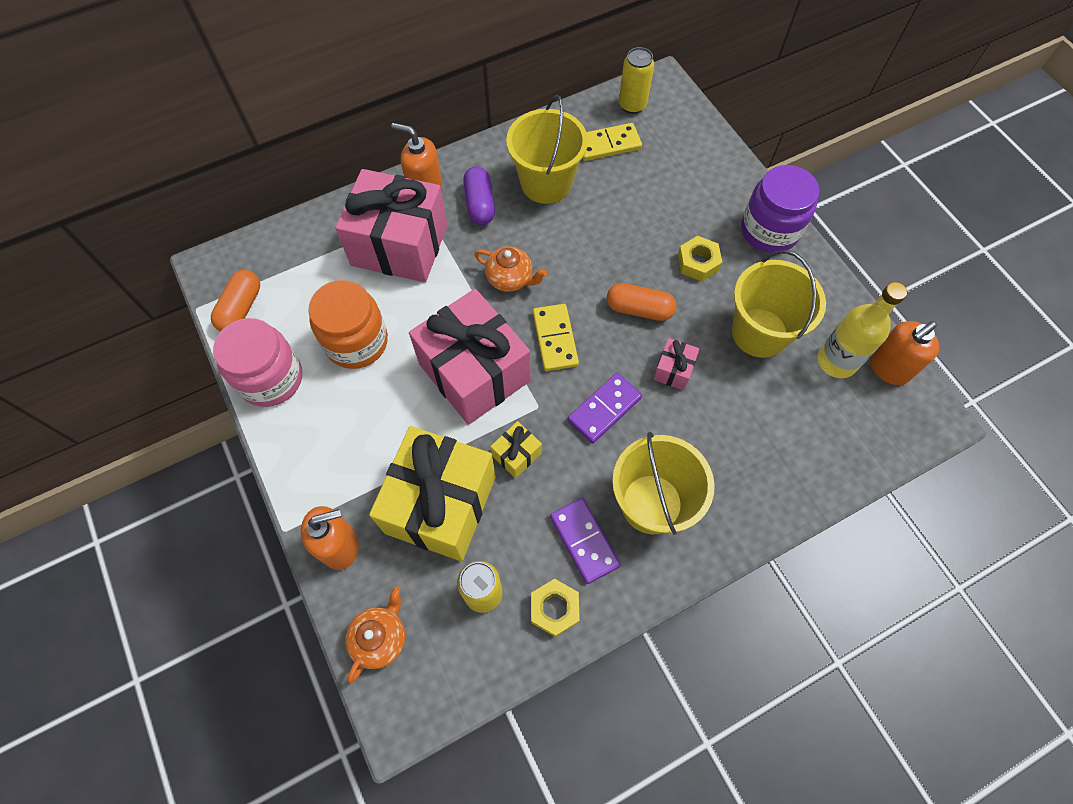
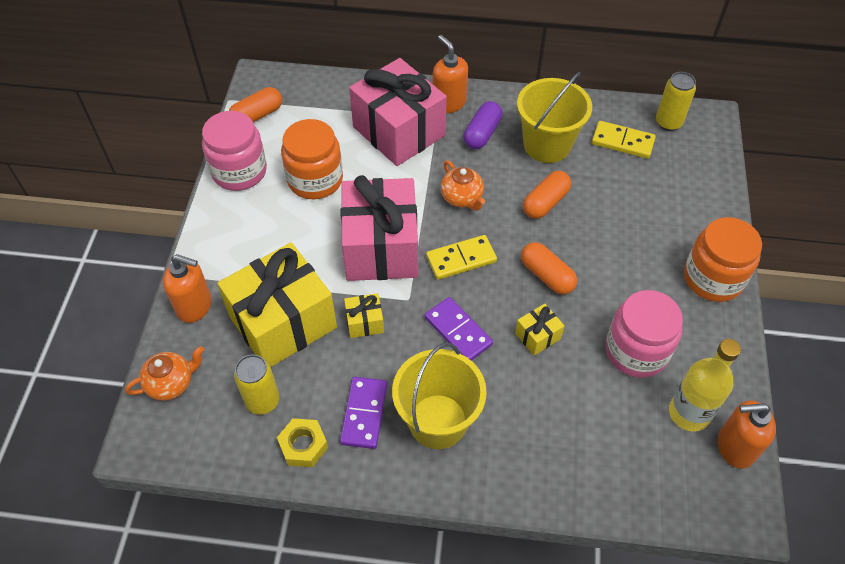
camera: 35 degrees right, 10 degrees down
yellow domino [533,304,579,371] -> yellow domino turned 45 degrees clockwise [426,235,497,280]
purple domino [568,373,642,443] -> purple domino turned 60 degrees clockwise [425,297,493,361]
pink gift [653,338,699,390] -> yellow gift [515,304,565,356]
yellow nut [678,236,722,281] -> none
yellow bucket [732,250,826,358] -> pink jar [606,290,683,378]
purple jar [741,165,819,253] -> orange jar [684,217,762,302]
none -> orange capsule [523,171,571,219]

